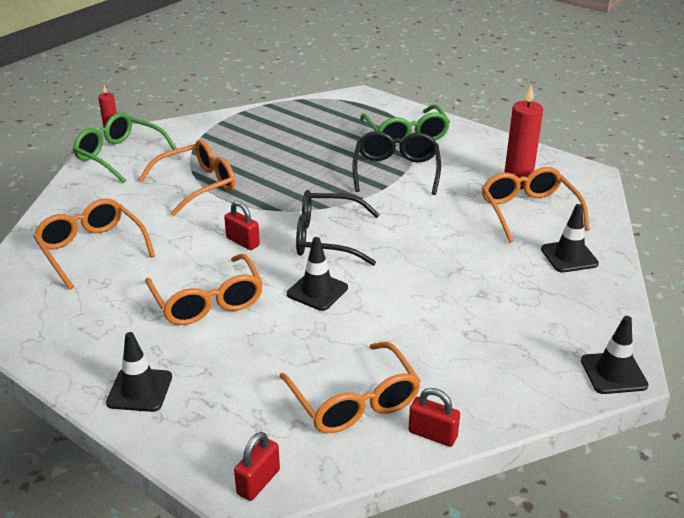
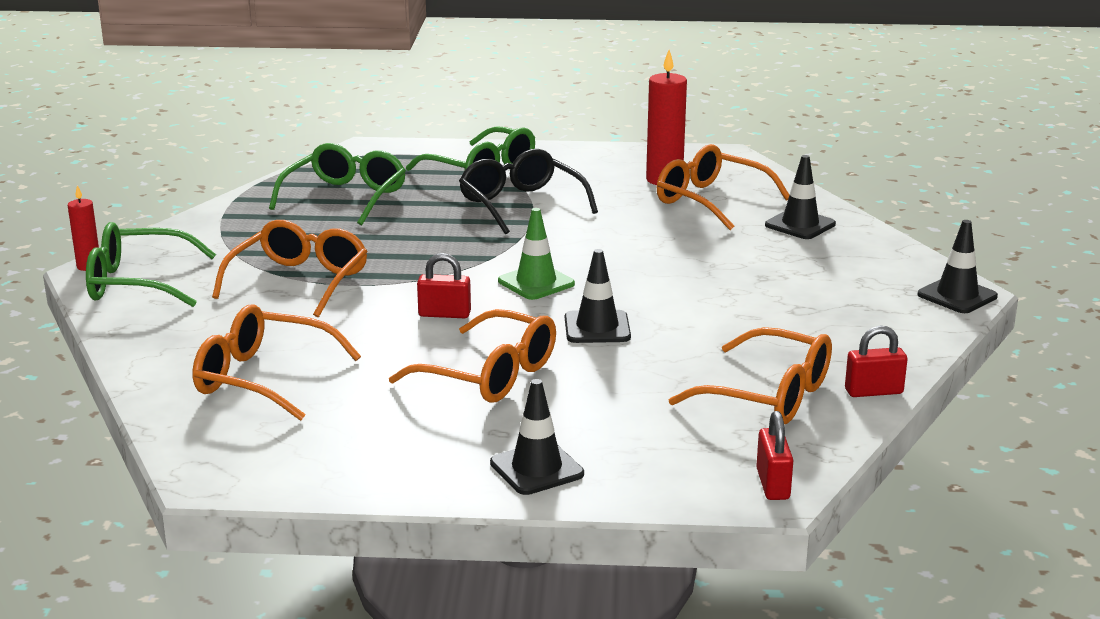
camera: 35 degrees left, 10 degrees down
black glasses [296,190,380,266] -> green traffic cone [498,208,575,300]
none -> green glasses [269,143,406,225]

